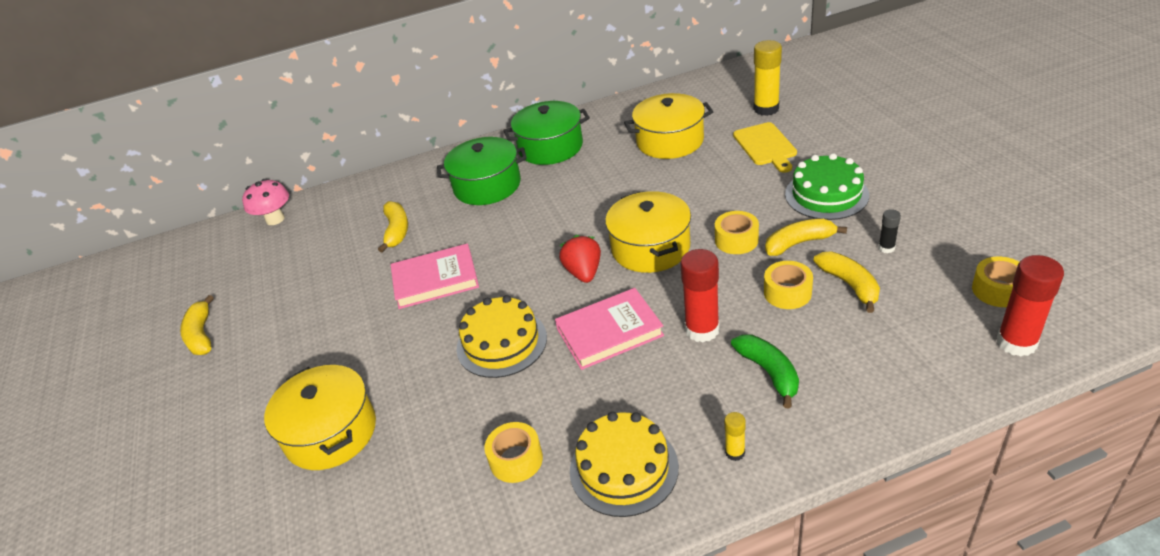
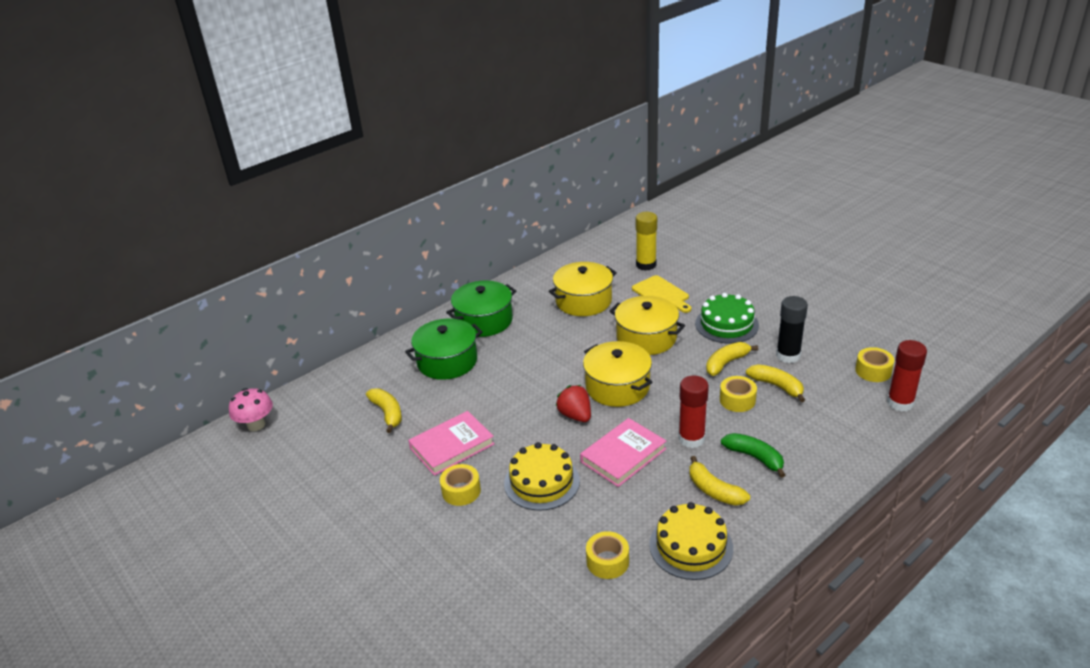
camera: 25 degrees left, 5 degrees down
yellow banana [180,295,214,355] -> yellow banana moved to [689,456,750,506]
yellow pot [264,365,376,470] -> yellow pot moved to [610,296,685,355]
yellow tape [715,211,759,254] -> yellow tape moved to [440,464,481,506]
yellow glue stick [724,412,746,461] -> none
black glue stick [878,209,901,253] -> black glue stick [776,296,808,363], size x2.02

